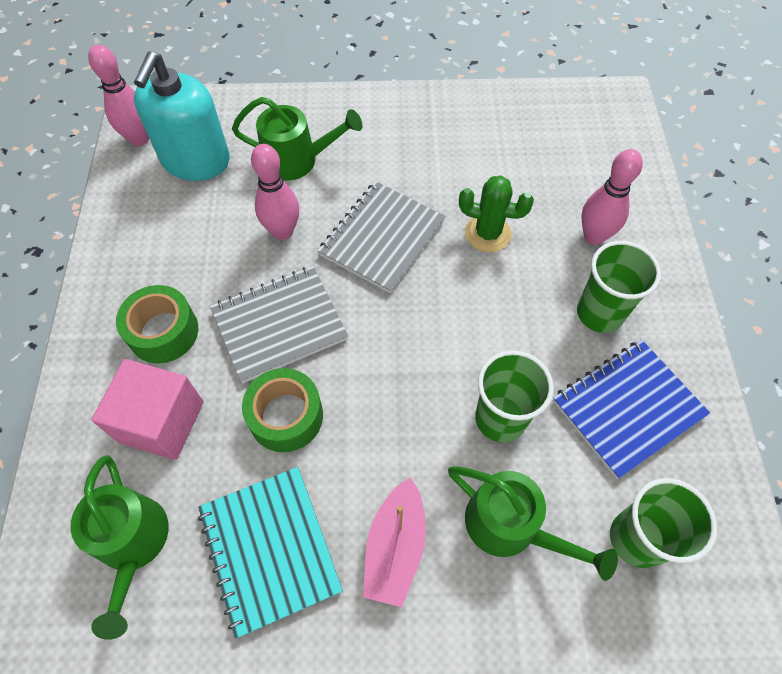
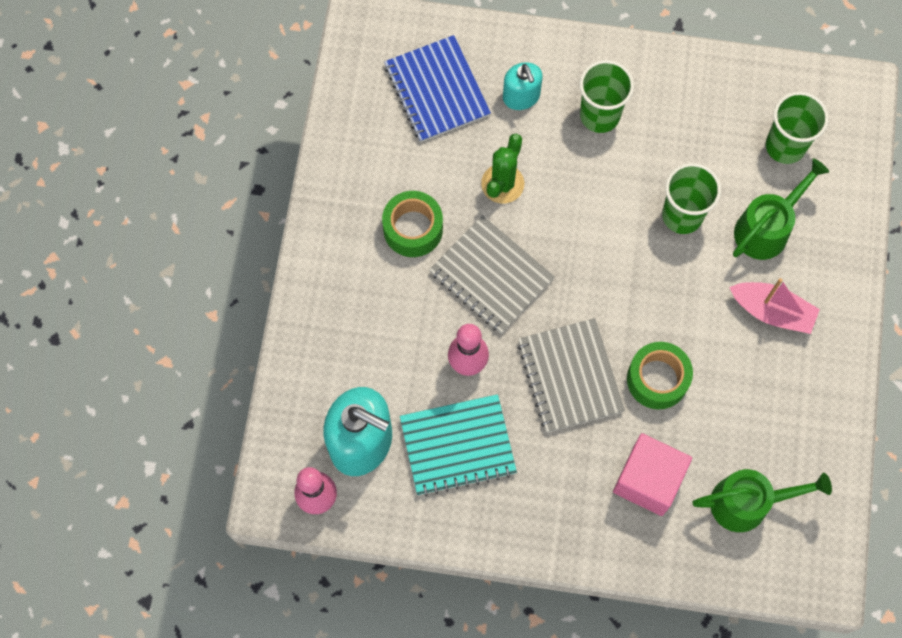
camera: 80 degrees left, 10 degrees up
green tape [116,285,198,363] -> green tape moved to [382,191,443,257]
turquoise notebook [198,467,343,639] -> turquoise notebook moved to [400,394,517,497]
green watering can [232,97,362,181] -> none
blue notebook [553,340,710,479] -> blue notebook moved to [384,35,491,142]
pink bowling pin [581,149,643,245] -> turquoise soap dispenser [503,62,542,110]

